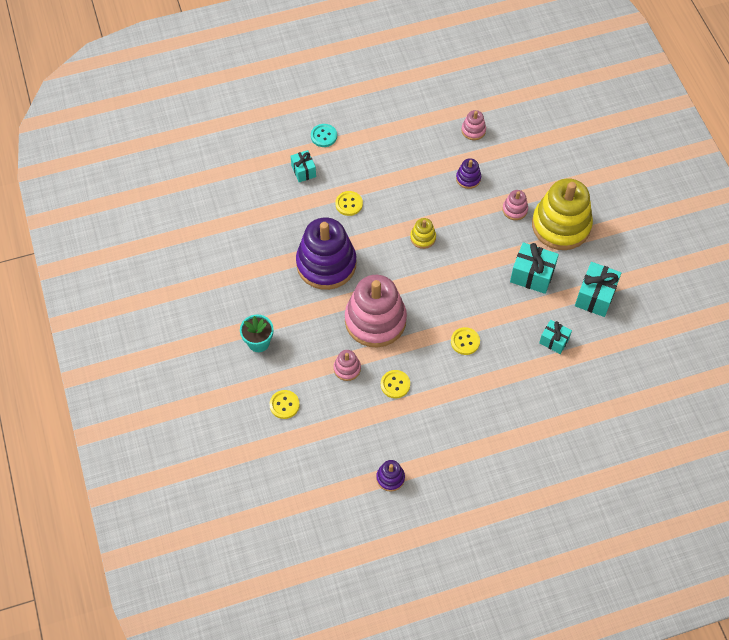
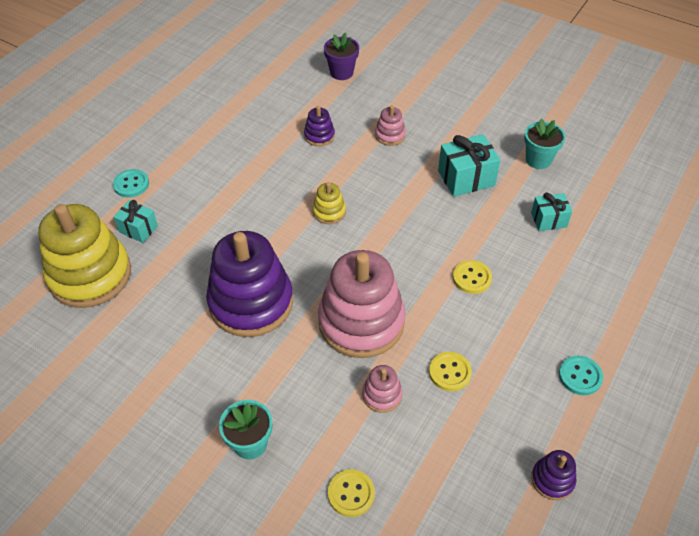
camera: 40 degrees left, 10 degrees down
yellow button [335,191,363,216] -> none
pink stacking toy [461,110,486,140] -> none
yellow stacking toy [532,178,593,250] -> yellow stacking toy moved to [38,204,131,308]
turquoise gift [575,262,621,317] -> turquoise flower pot [524,118,565,169]
none -> purple flower pot [324,33,359,80]
none -> turquoise button [559,356,603,395]

